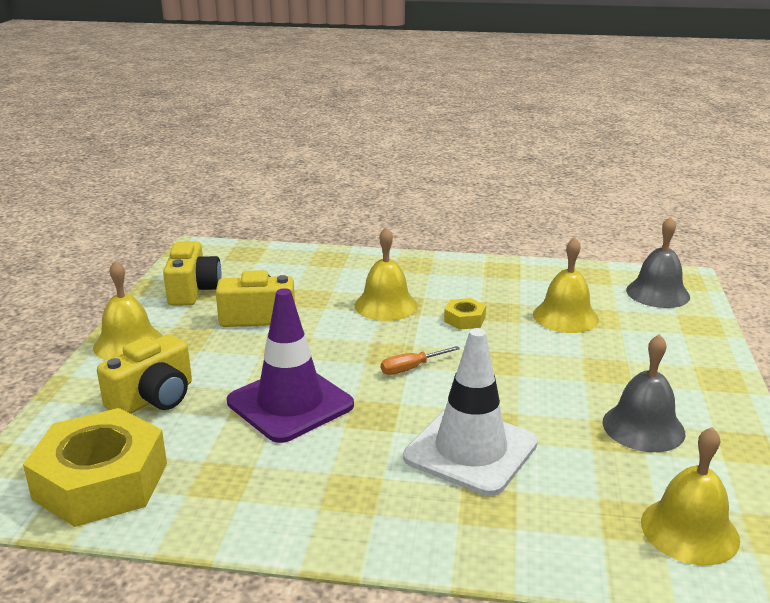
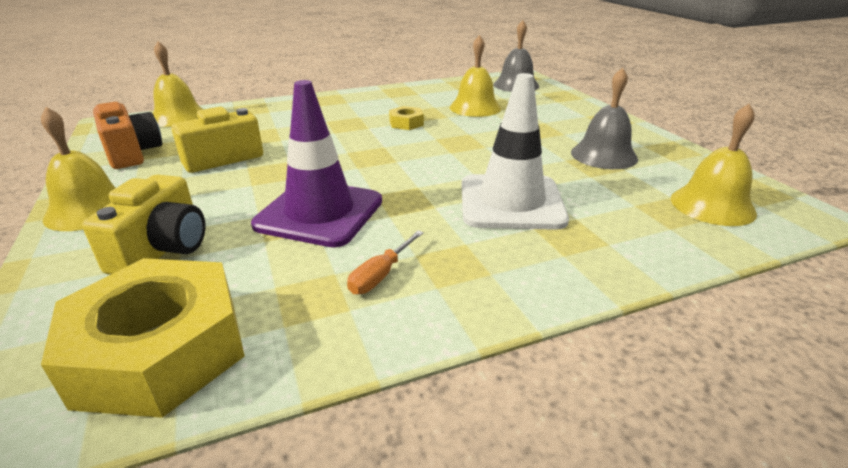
camera: 30 degrees left, 5 degrees up
yellow camera [163,241,222,306] -> orange camera [93,102,162,169]
yellow bell [354,227,418,321] -> yellow bell moved to [153,41,203,127]
orange screwdriver [381,346,460,375] -> orange screwdriver moved to [347,230,424,295]

